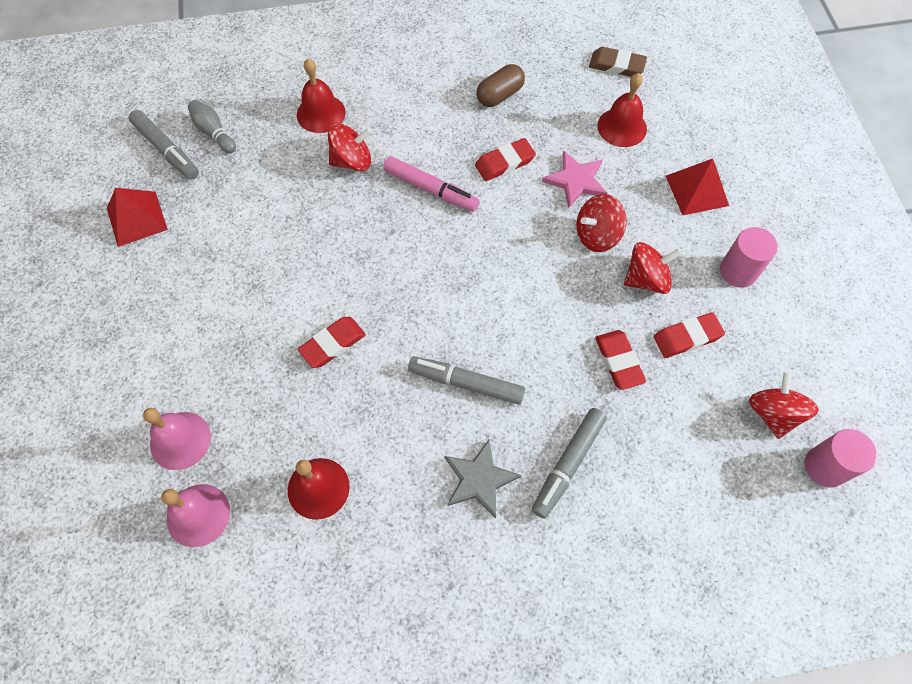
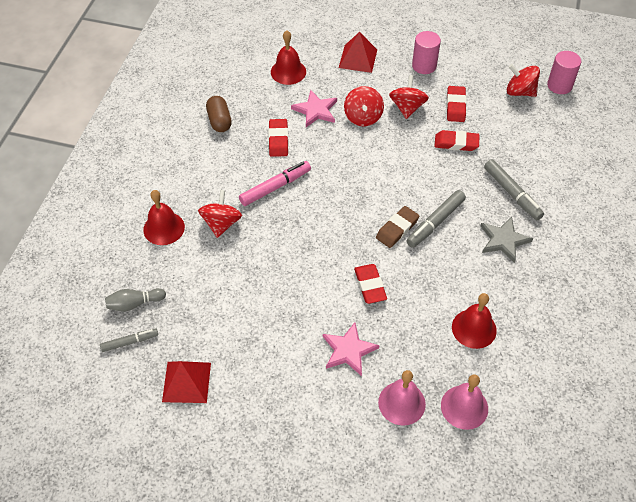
camera: 65 degrees left, 10 degrees down
grey marker [129,110,199,180] -> grey marker [100,328,158,352], size x0.63
brown eraser [589,47,647,77] -> brown eraser moved to [376,206,419,248]
none -> pink star [323,322,380,376]

